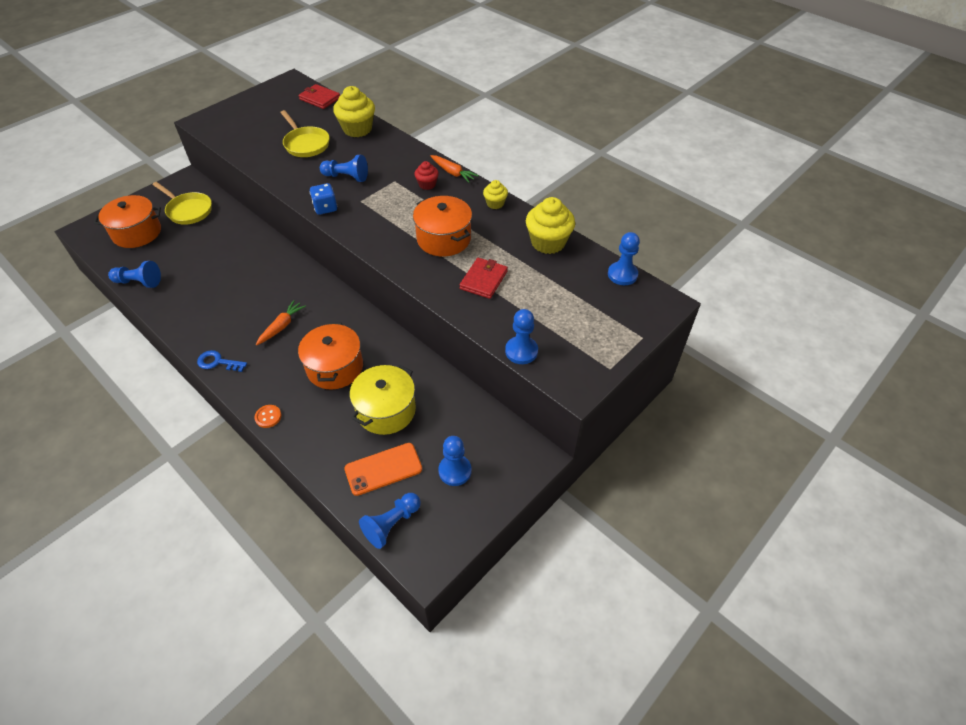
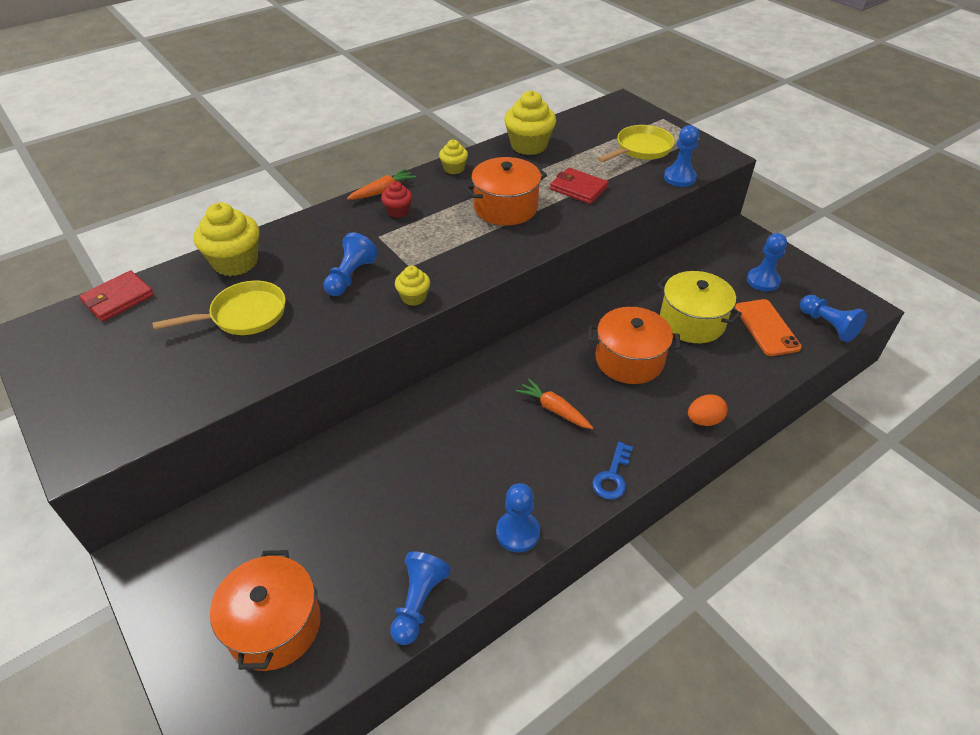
camera: 80 degrees left, 5 degrees down
yellow pan [153,182,212,225] -> yellow pan moved to [598,125,675,162]
orange button [255,405,281,428] -> orange egg [688,394,728,426]
blue dice [310,183,337,215] -> yellow cupcake [395,266,430,306]
blue pawn [608,232,640,285] -> blue pawn moved to [496,483,540,553]

